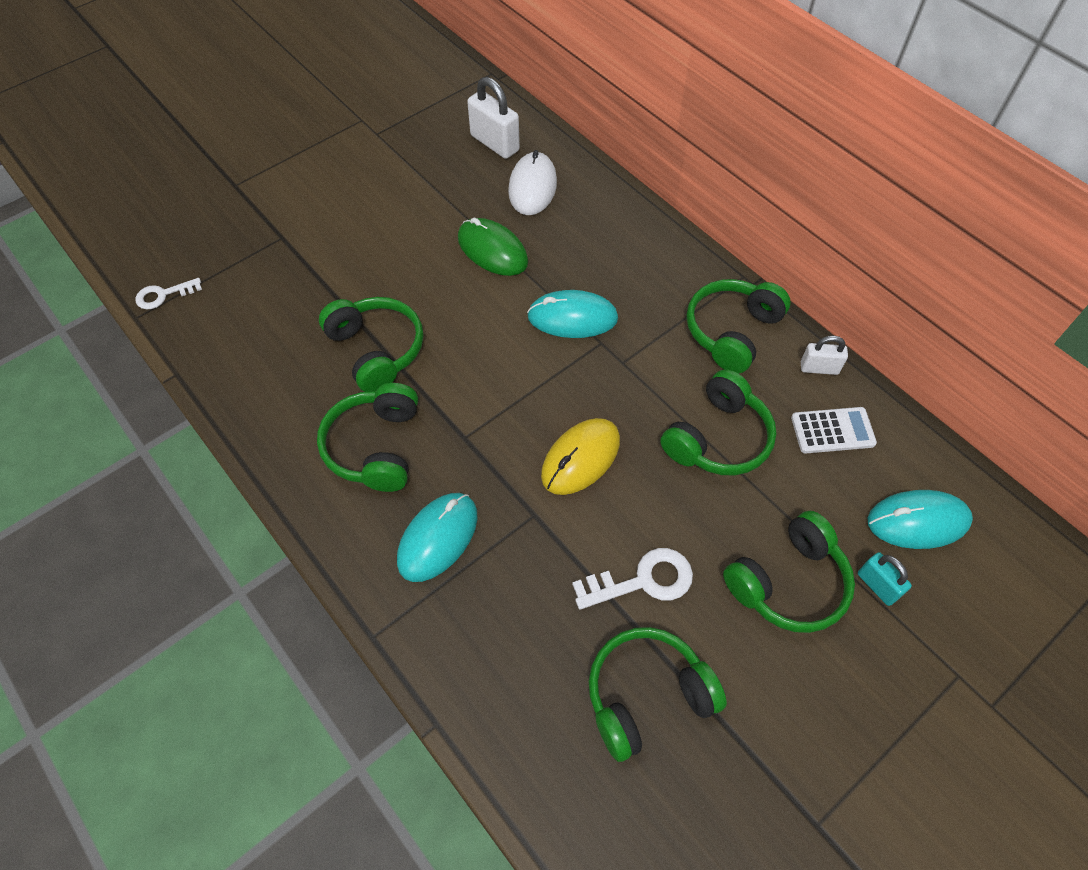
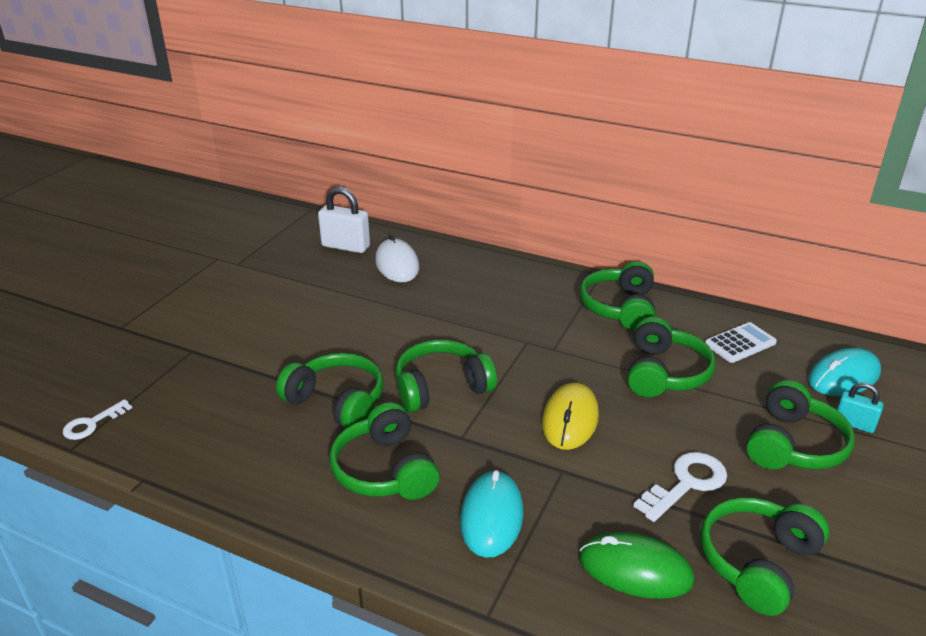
camera: 25 degrees left, 25 degrees down
green mouse [458,217,528,276] -> green mouse moved to [579,532,695,599]
turquoise mouse [527,290,618,338] -> none
white padlock [801,336,848,375] -> none
none -> green headphones [395,340,497,412]

